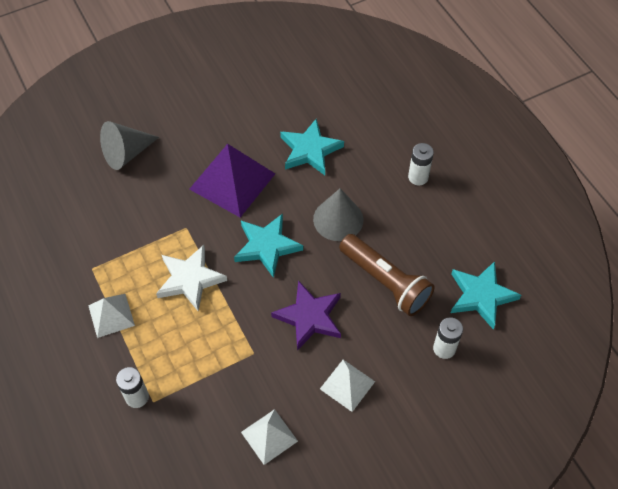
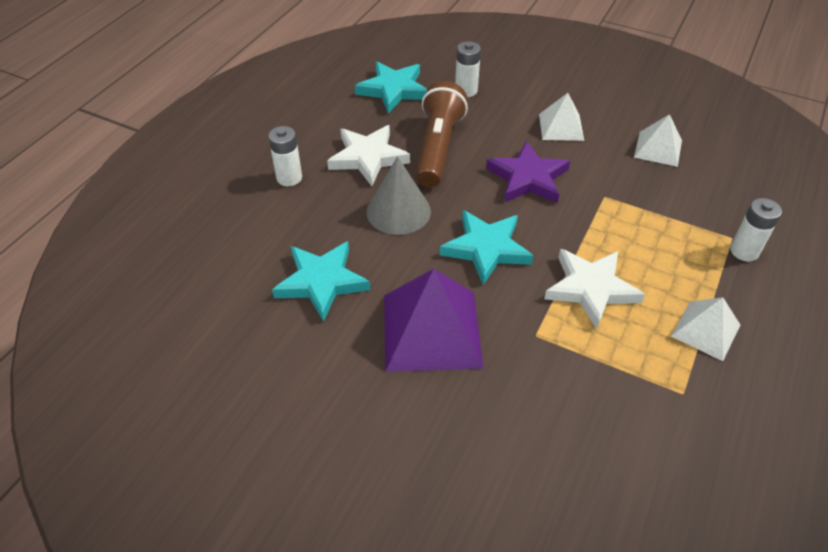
camera: 125 degrees left, 10 degrees down
grey cone [100,121,159,170] -> none
none -> white star [327,125,410,186]

